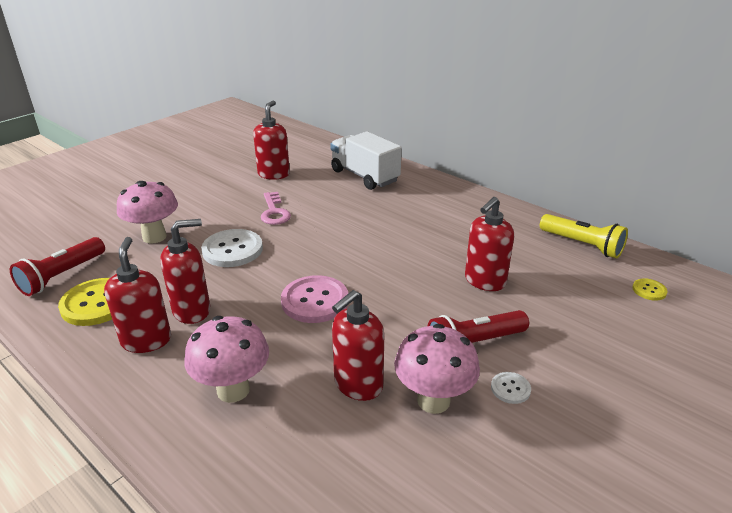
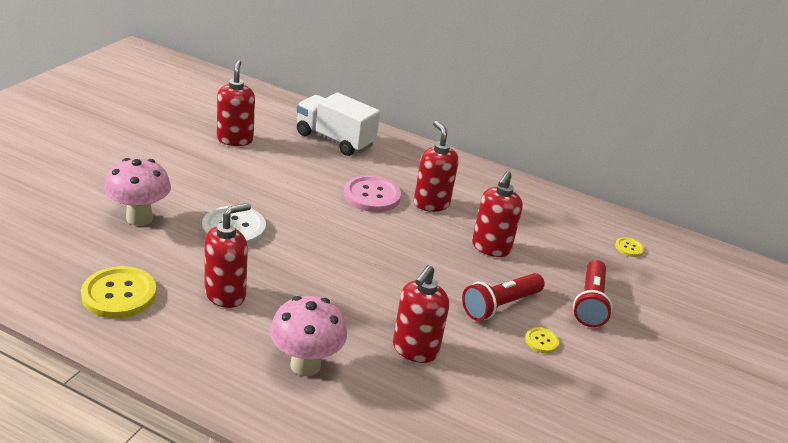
camera: 20 degrees left, 0 degrees up
red flashlight [10,237,105,296] -> red flashlight moved to [573,260,613,327]
red soap dispenser [104,237,171,353] -> red soap dispenser moved to [414,121,459,212]
pink key [261,192,291,225] -> none
pink button [281,275,348,323] -> pink button moved to [344,175,401,212]
pink mushroom [394,324,480,414] -> none
white button [491,372,531,404] -> yellow button [525,327,559,353]
yellow flashlight [540,214,628,259] -> none

